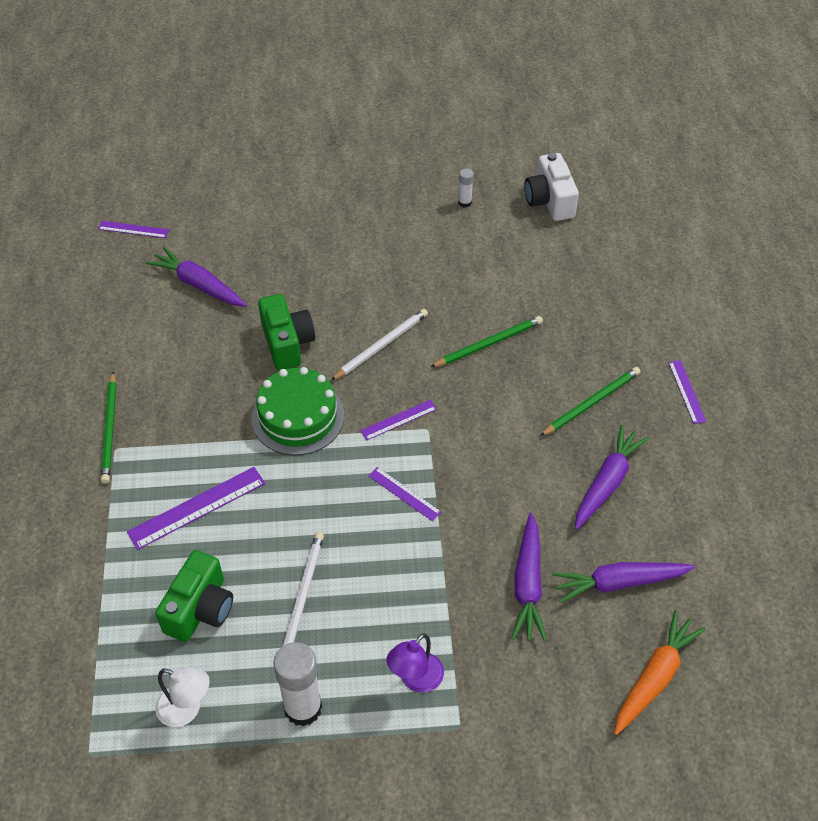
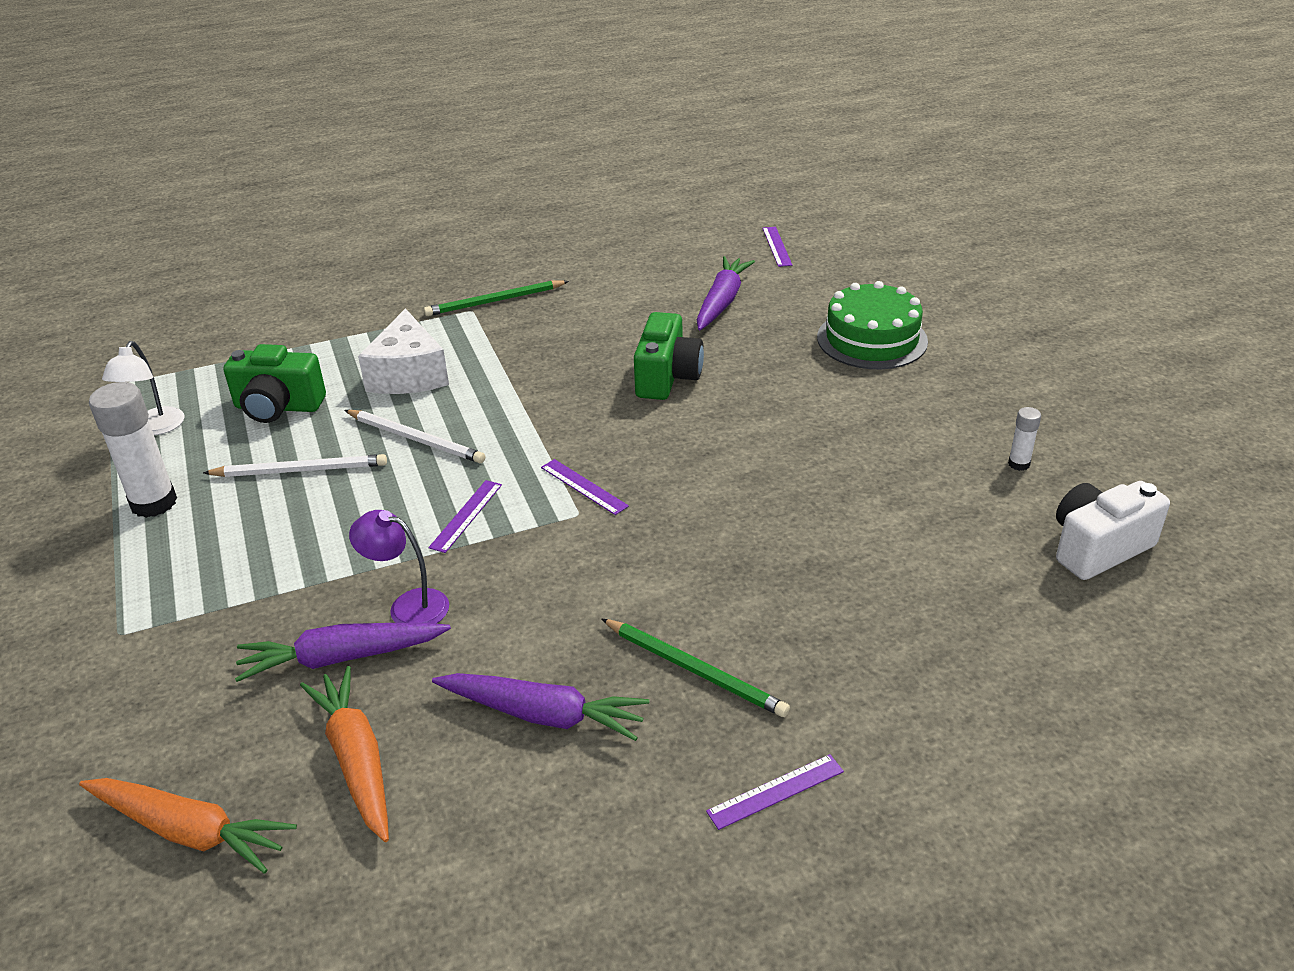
camera: 75 degrees right, 15 degrees down
purple ruler [127,467,265,550] -> white cheese [358,308,449,394]
green cake [252,367,344,455] -> green cake moved to [817,281,928,369]
green camera [258,294,315,370] -> green camera turned 45 degrees counterclockwise [634,312,704,400]
white pencil [331,309,428,381] -> white pencil moved to [345,410,485,463]
purple lamp [386,633,444,693] -> purple lamp moved to [349,510,449,624]
green pencil [431,316,543,367] -> none
purple carrot [552,562,695,603] -> orange carrot [300,666,389,842]

